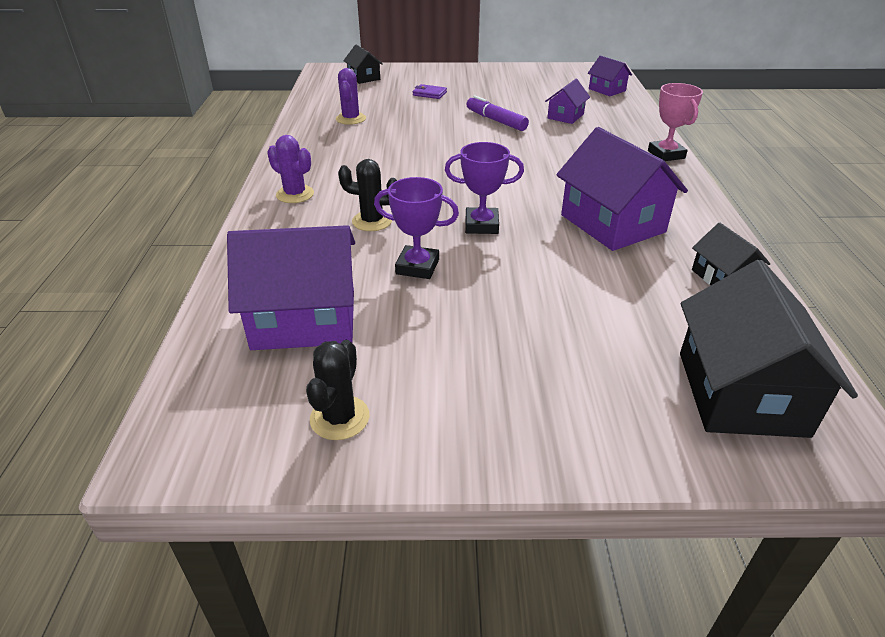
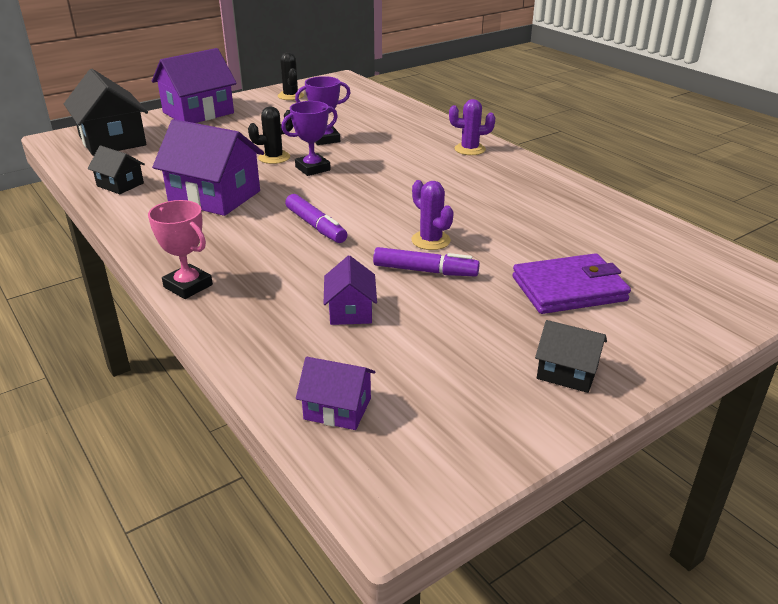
camera: 145 degrees right, 5 degrees down
purple house [227,225,355,350] -> purple house moved to [152,48,237,123]
purple cactus [336,68,366,125] -> purple cactus moved to [411,180,454,250]
black cactus [338,159,397,231] -> black cactus moved to [248,106,293,164]
black house [343,44,383,84] -> black house moved to [535,320,607,393]
purple wallet [413,84,447,99] -> purple wallet [512,253,631,314], size x2.08
none -> purple marker [285,194,347,243]

